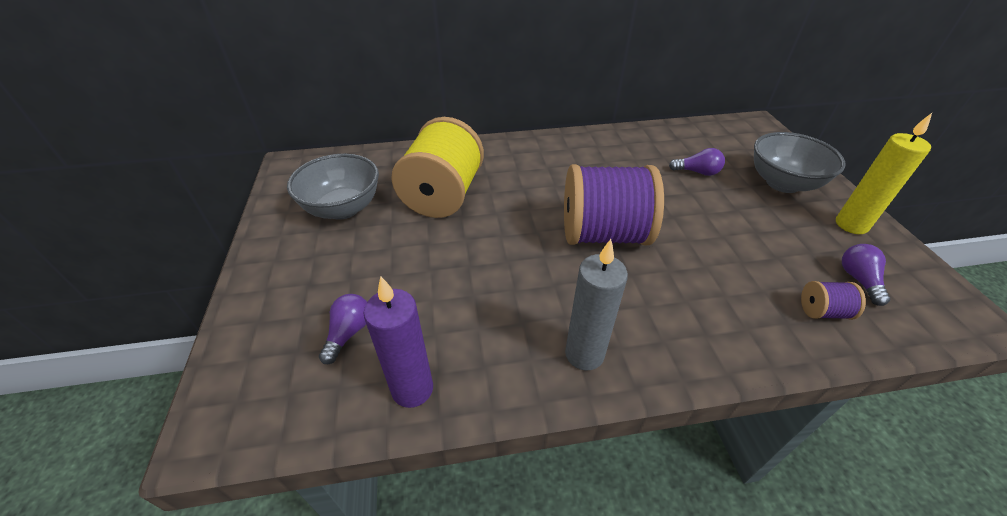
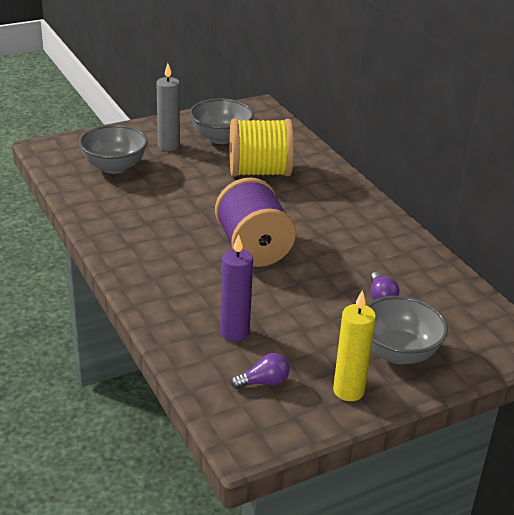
camera: 70 degrees right, 10 degrees down
purple light bulb [319,294,367,364] -> grey bowl [79,125,148,174]
purple candle [364,277,433,408] -> purple candle moved to [220,234,253,341]
grey candle [565,239,628,370] -> grey candle moved to [157,63,180,151]
purple spool [801,281,866,320] -> none

